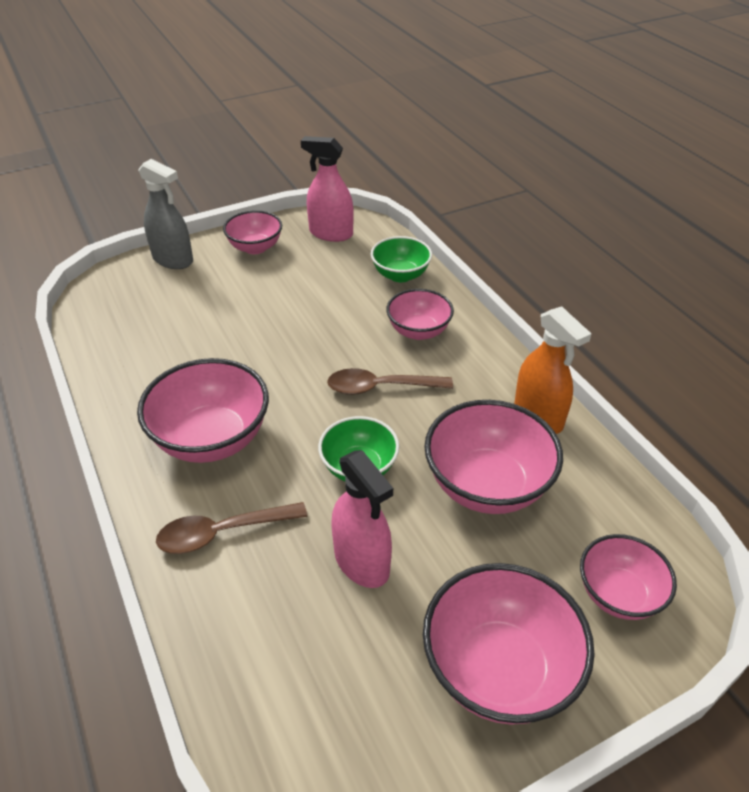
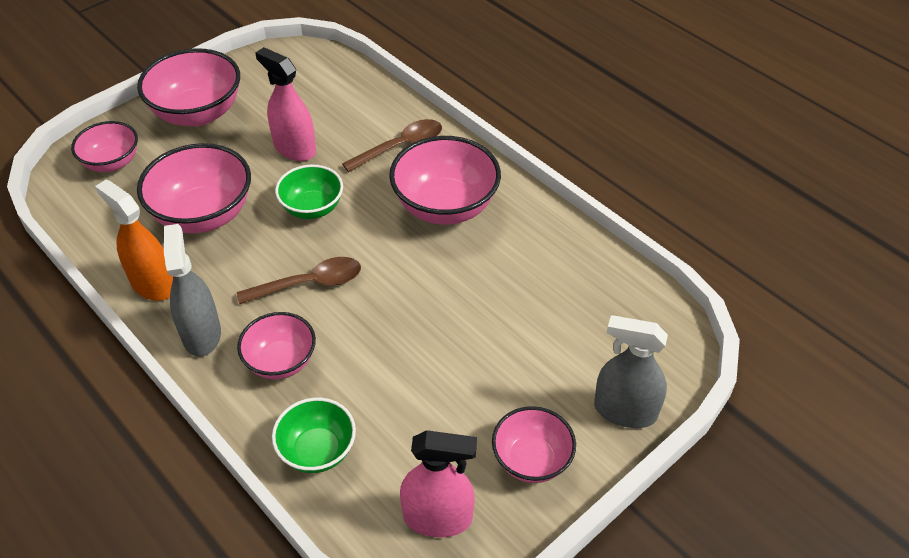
camera: 165 degrees right, 5 degrees up
none -> grey spray bottle [164,224,221,357]

